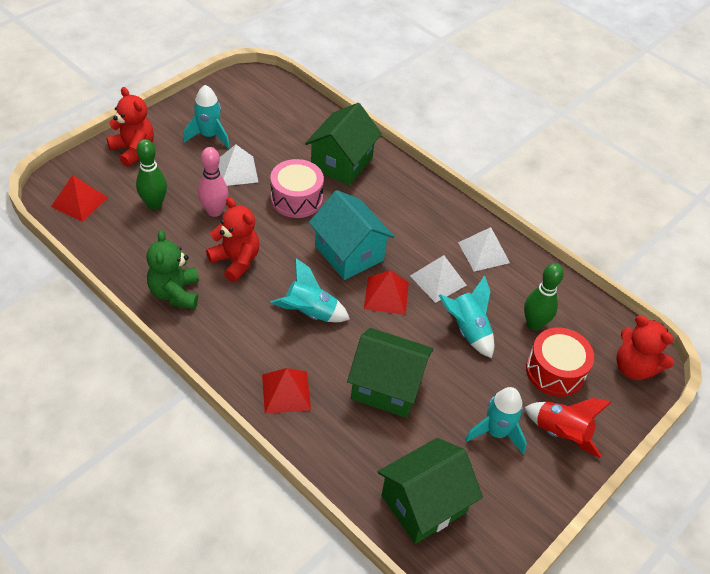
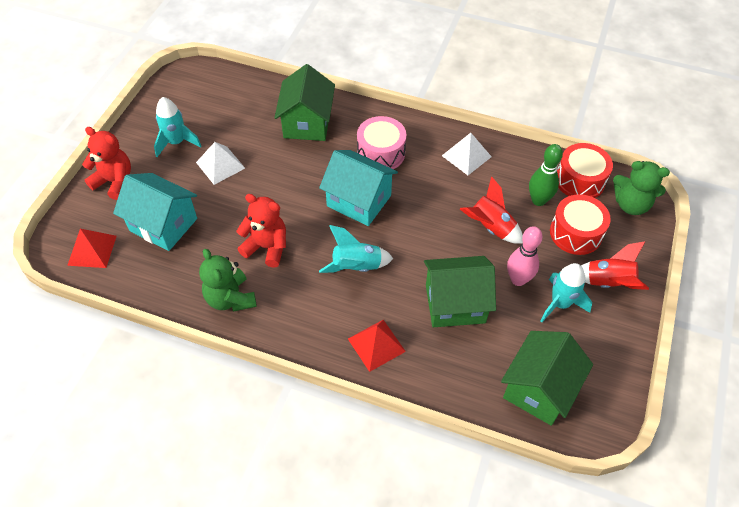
camera: 20 degrees left, 5 degrees up
green bowling pin [136,139,167,210] -> turquoise house [113,173,197,251]
pink bowling pin [198,147,229,217] -> pink bowling pin moved to [507,226,543,286]
pink drum [271,159,324,218] -> pink drum moved to [357,116,406,169]
red pyramid [364,270,409,315] -> none
white pyramid [410,255,467,303] -> none
turquoise rocket [439,275,494,358] -> red rocket [460,176,523,244]
red teddy bear [616,315,674,380] -> green teddy bear [613,161,670,215]
none -> red drum [557,143,613,198]

